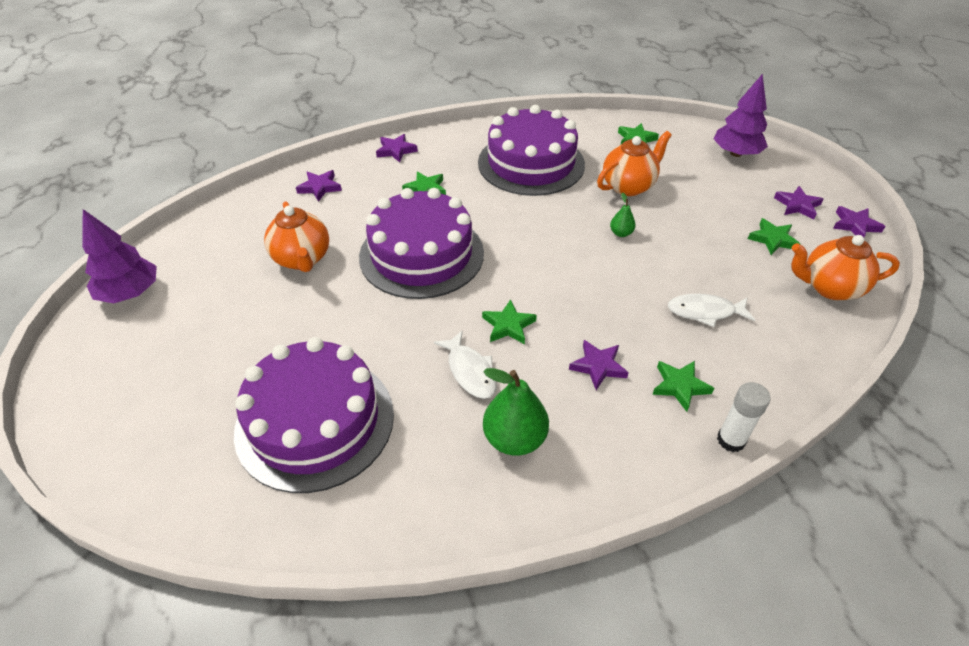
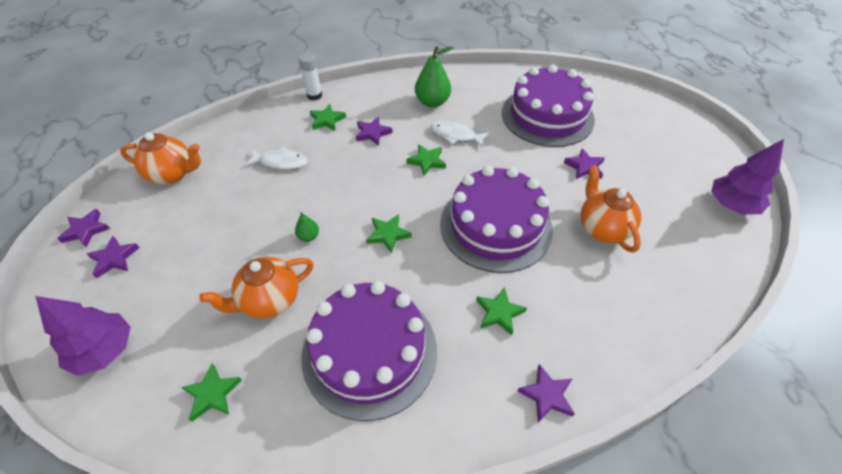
camera: 175 degrees left, 5 degrees up
purple star [296,170,342,202] -> purple star moved to [564,148,605,179]
white fish [434,330,497,399] -> white fish turned 45 degrees counterclockwise [431,121,489,147]
green star [748,218,800,255] -> green star moved to [366,214,412,254]

